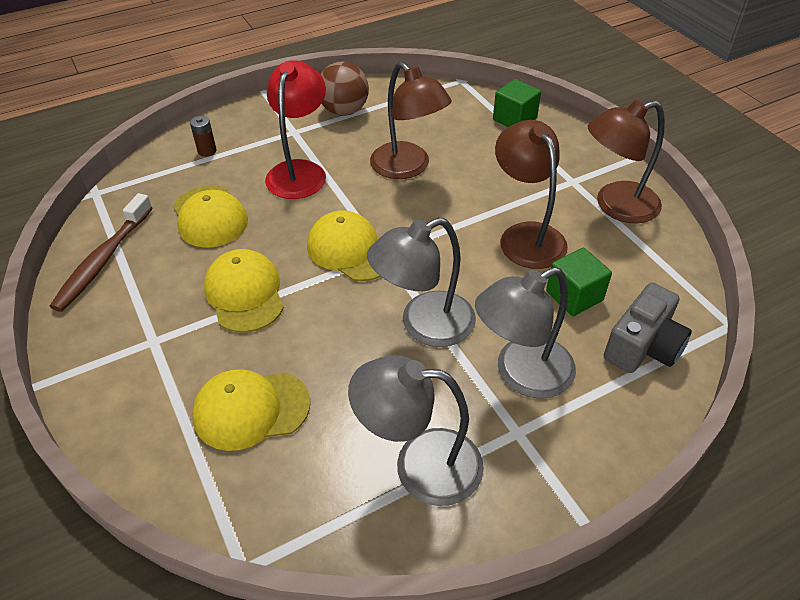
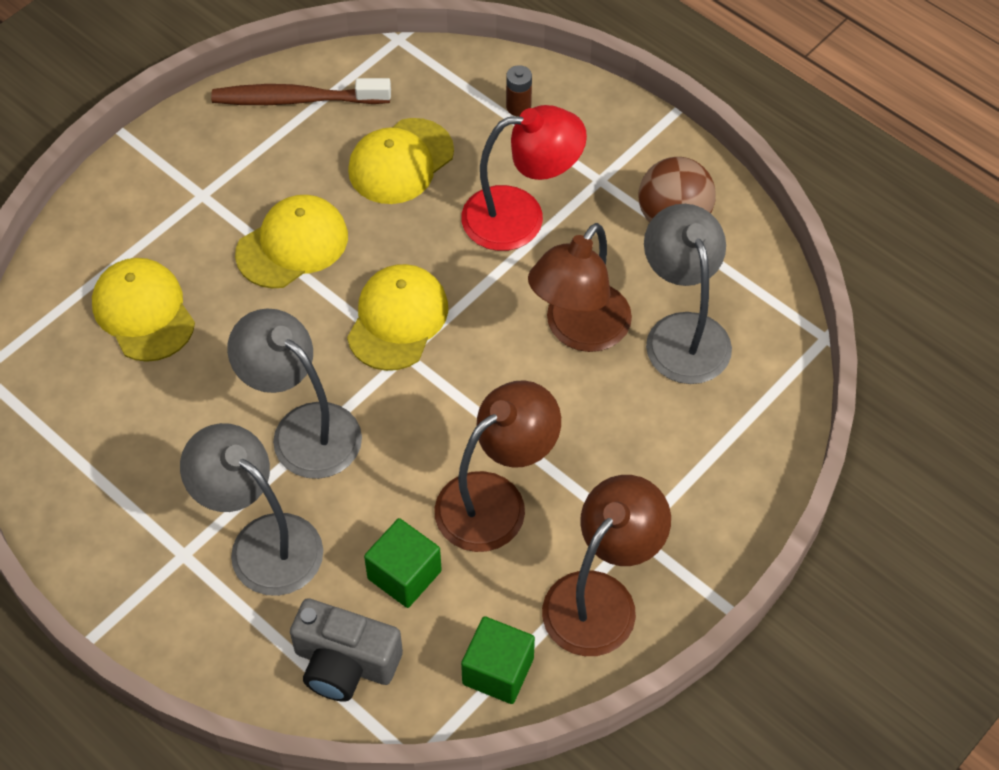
camera: 70 degrees right, 10 degrees up
grey lamp [348,355,484,506] -> grey lamp moved to [644,204,732,384]
green cube [493,79,541,127] -> green cube moved to [461,616,535,704]
brown lamp [588,100,665,223] -> brown lamp turned 75 degrees clockwise [542,475,671,656]

